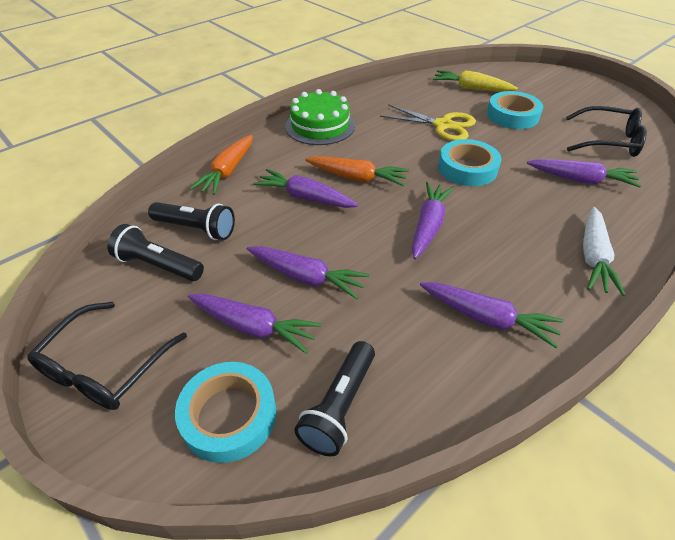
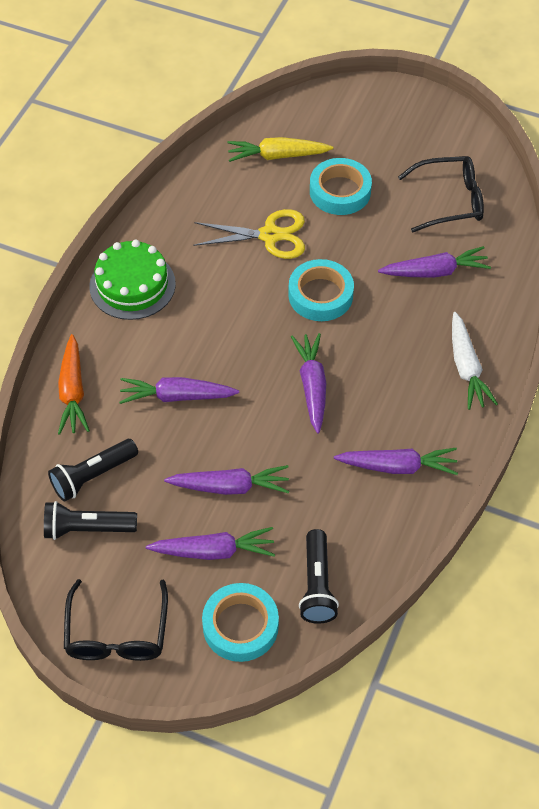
camera: 25 degrees left, 10 degrees up
black flashlight [148,202,235,240] -> black flashlight turned 150 degrees clockwise [48,439,138,502]
orange carrot [305,156,409,186] -> none

